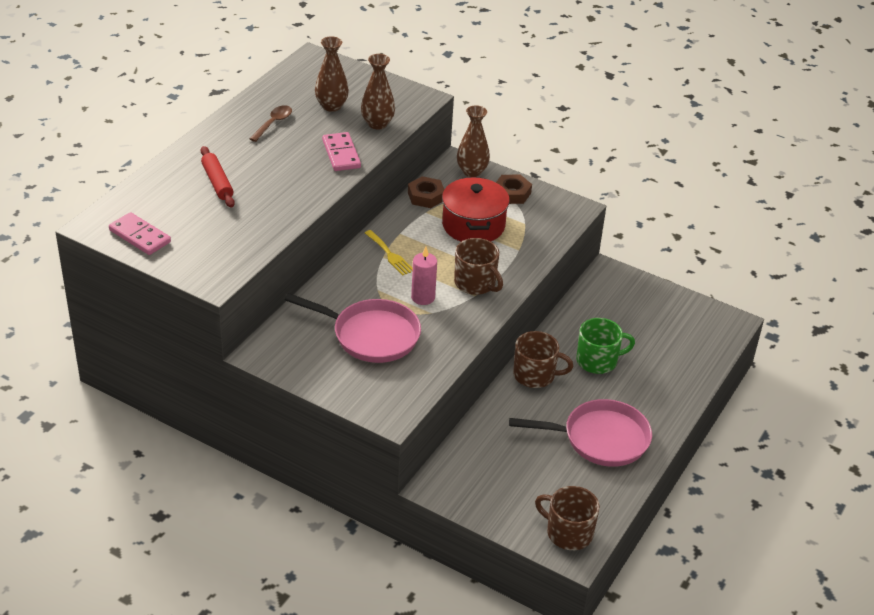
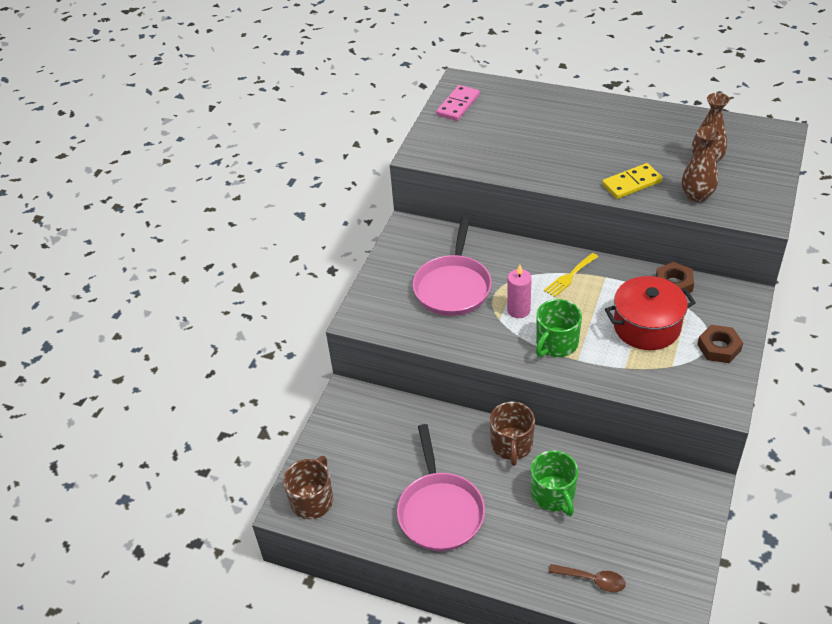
camera: 85 degrees right, 5 degrees up
red rolling pin [201,146,235,208] -> none
brown spoon [249,105,292,142] -> brown spoon moved to [549,564,626,592]
pink domino [322,132,361,171] -> yellow domino [602,163,663,199]
brown mug [454,238,503,295] -> green mug [536,299,582,357]
brown vase [457,105,490,177] -> none

